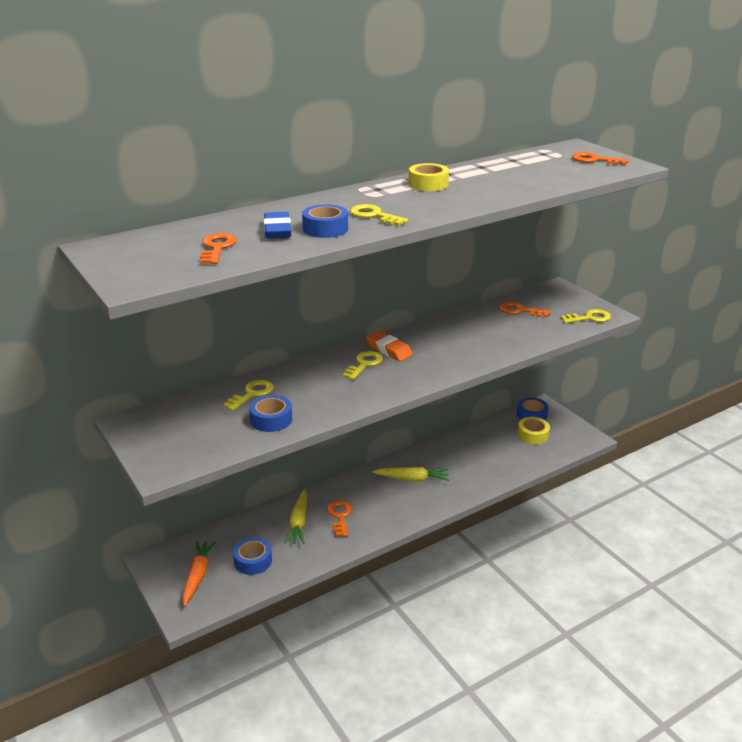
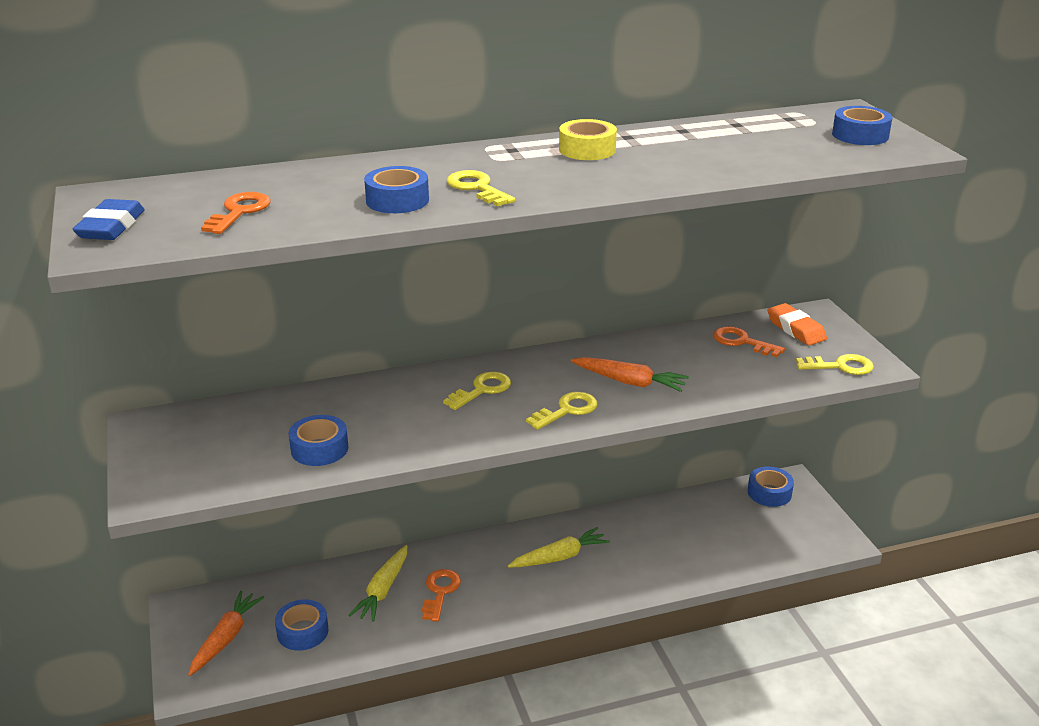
camera: 15 degrees right, 0 degrees up
yellow key [223,380,274,411] -> yellow key moved to [526,392,598,430]
blue eraser [264,212,291,238] -> blue eraser moved to [73,199,145,240]
orange eraser [366,331,413,361] -> orange eraser moved to [768,303,827,346]
yellow carrot [372,467,449,481] -> yellow carrot turned 45 degrees counterclockwise [508,527,610,568]
yellow tape [517,417,550,445] -> none
orange key [572,152,629,165] -> blue tape [832,106,892,145]
none -> orange carrot [571,357,689,392]

